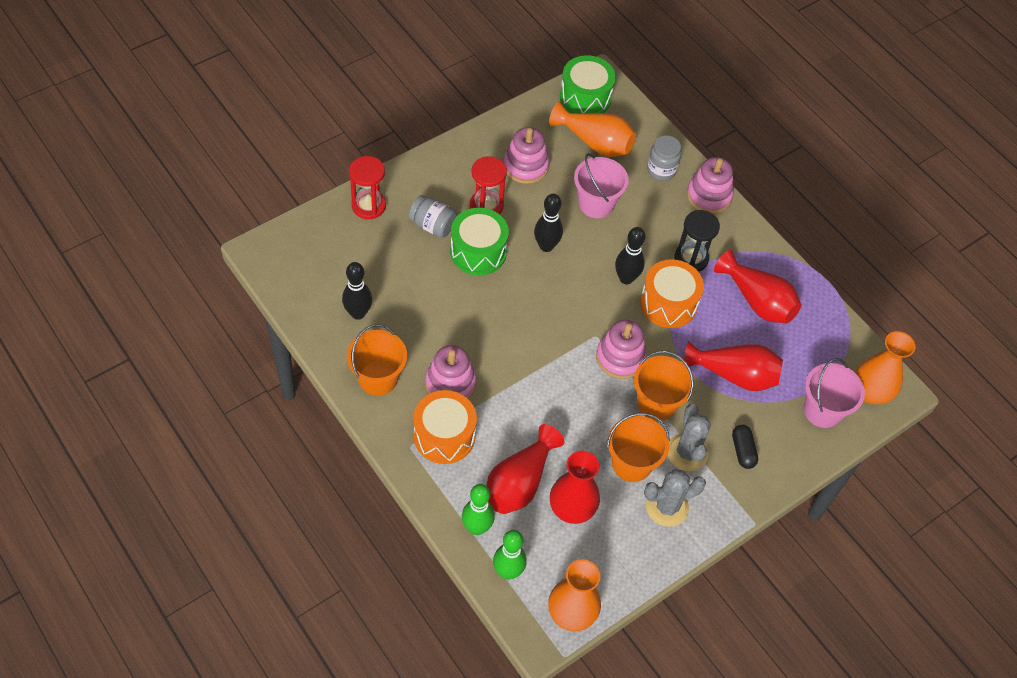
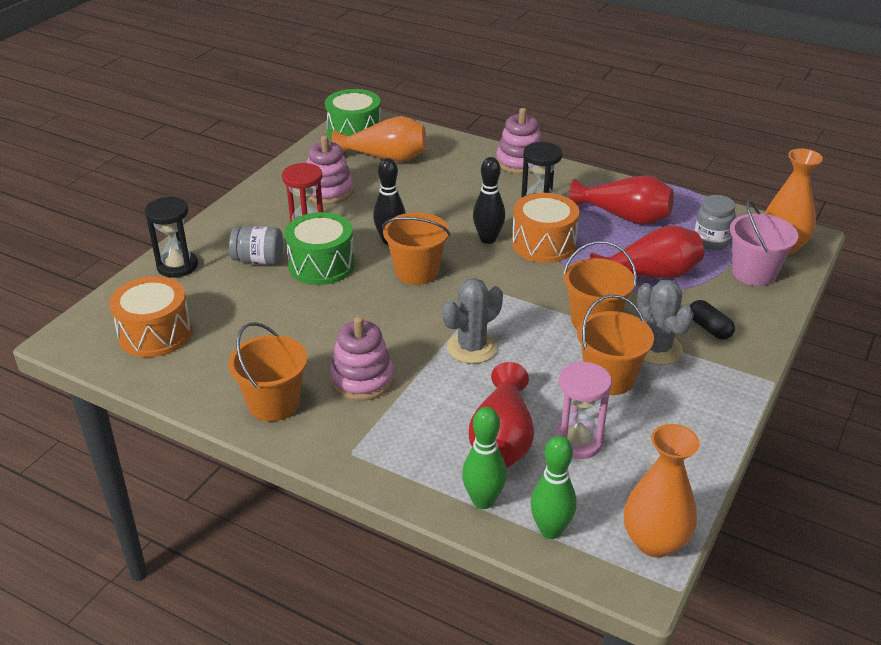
camera: 20 degrees left, 20 degrees down
black bowling pin [342,262,372,320] -> none
red hourglass [349,156,386,219] -> black hourglass [145,196,198,278]
orange drum [413,390,477,464] -> orange drum moved to [109,276,192,357]
red vase [550,451,600,524] -> pink hourglass [553,361,612,459]
pink bucket [574,153,629,218] -> none
pink stacking toy [596,320,647,379] -> none
grey cactus [644,469,706,527] -> grey cactus moved to [442,278,503,364]
grey jar [647,135,681,181] -> grey jar moved to [695,195,736,250]
none -> orange bucket [382,212,450,285]

